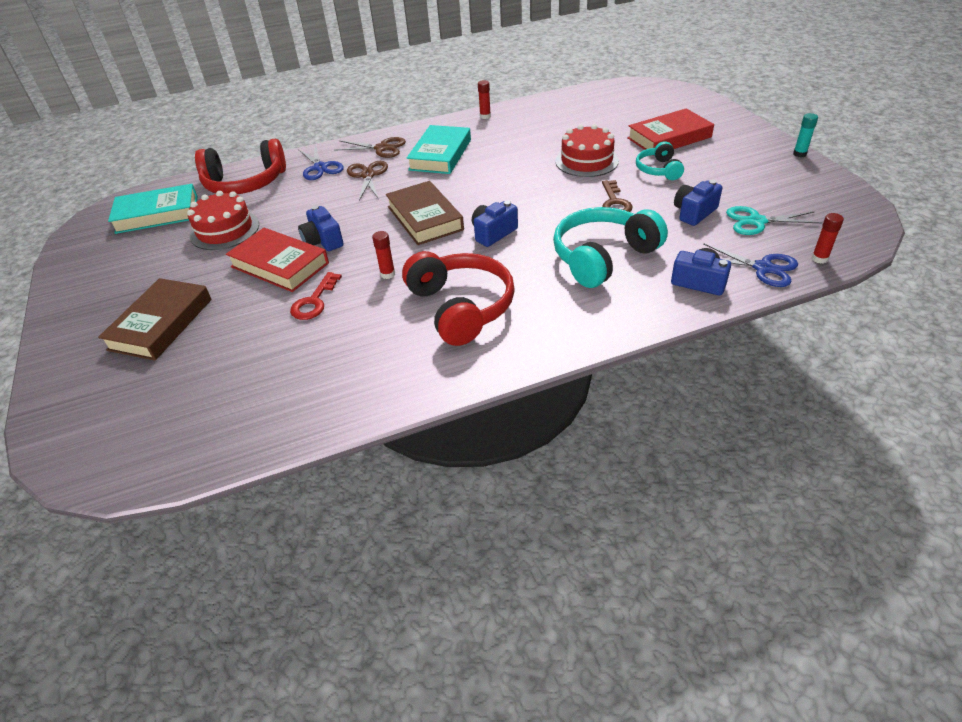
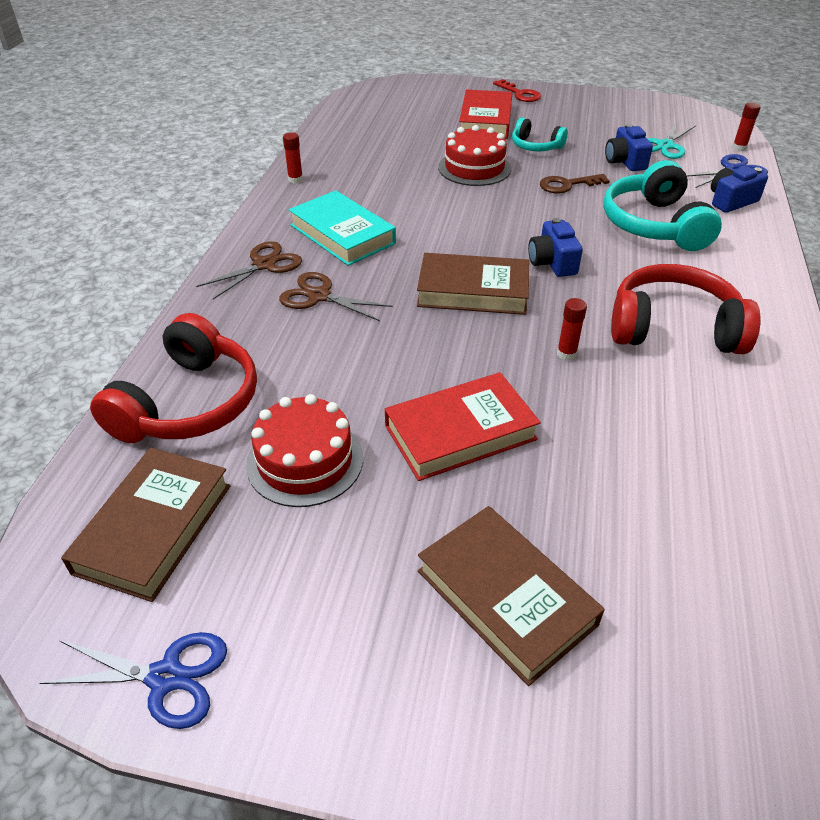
camera: 60 degrees left, 0 degrees up
turquoise book [108,184,197,234] -> brown book [61,447,230,602]
red key [290,272,342,320] -> red key moved to [493,79,541,102]
blue scissors [298,145,344,180] -> blue scissors moved to [40,632,227,729]
blue camera [298,205,344,251] -> none
brown key [602,180,633,212] -> brown key turned 135 degrees clockwise [540,174,610,193]
turquoise glue stick [793,113,818,157] -> none

